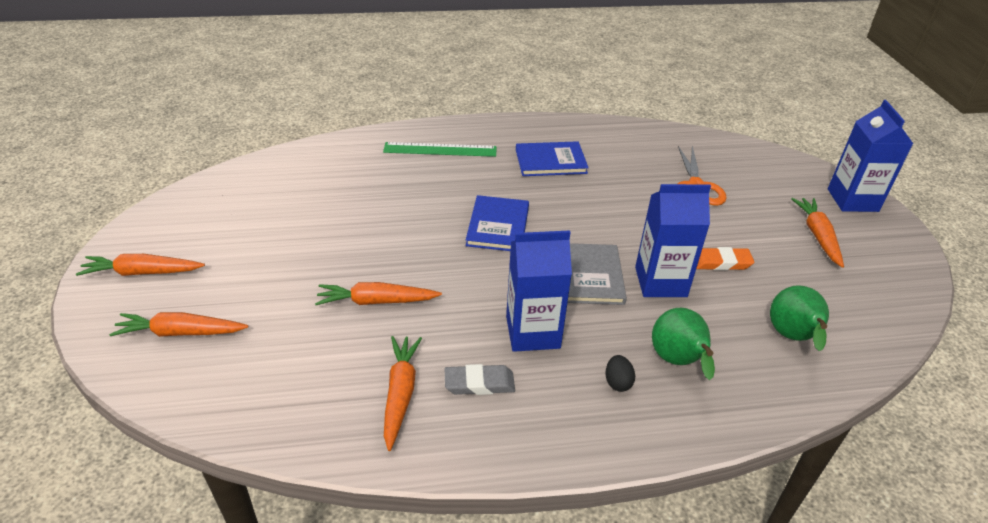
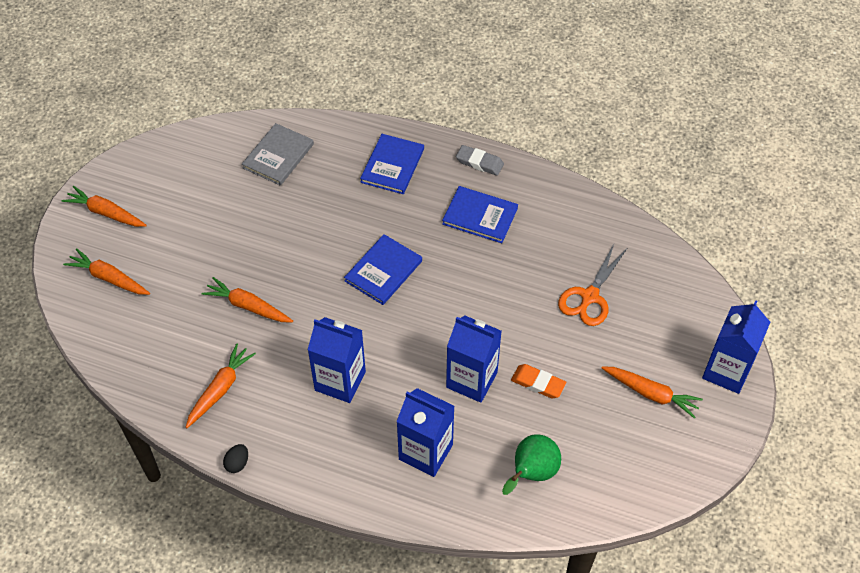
camera: 30 degrees right, 15 degrees up
green ruler [383,142,496,157] -> blue book [360,134,424,194]
grey eraser [445,364,515,395] -> grey eraser moved to [456,145,504,176]
grey book [568,243,627,305] -> grey book moved to [242,123,314,186]
black egg [605,355,635,392] -> black egg moved to [223,444,248,473]
green pear [652,308,715,380] -> blue carton [396,388,454,477]
orange carrot [791,198,844,268] -> orange carrot turned 90 degrees clockwise [602,366,703,418]

